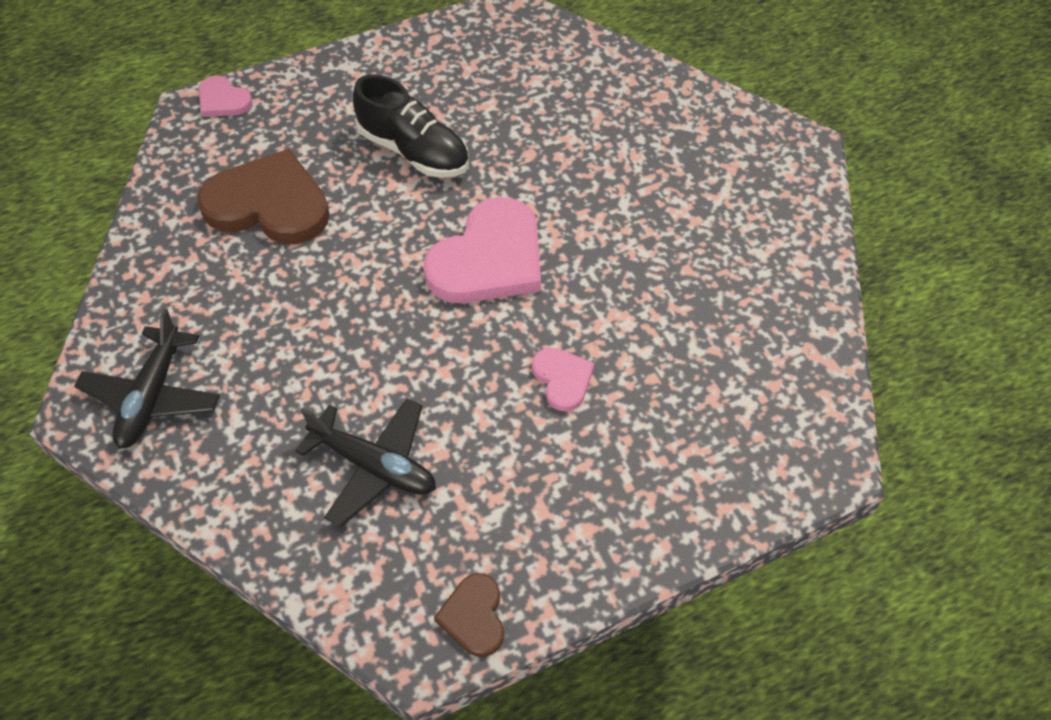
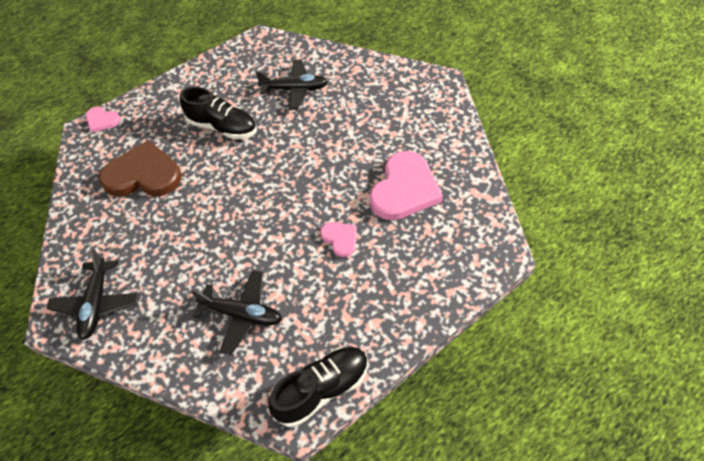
camera: 10 degrees left, 0 degrees up
pink heart [423,197,541,303] -> pink heart moved to [370,151,443,220]
brown heart [434,573,504,657] -> black shoe [268,347,368,427]
none -> black plane [255,60,328,110]

